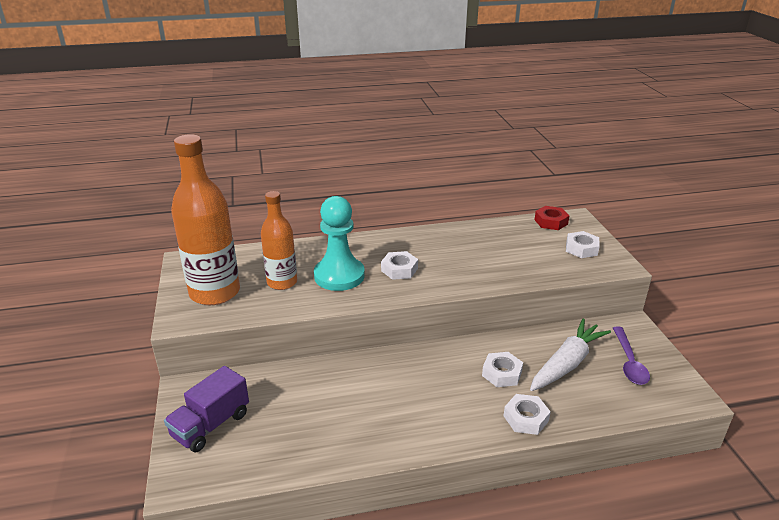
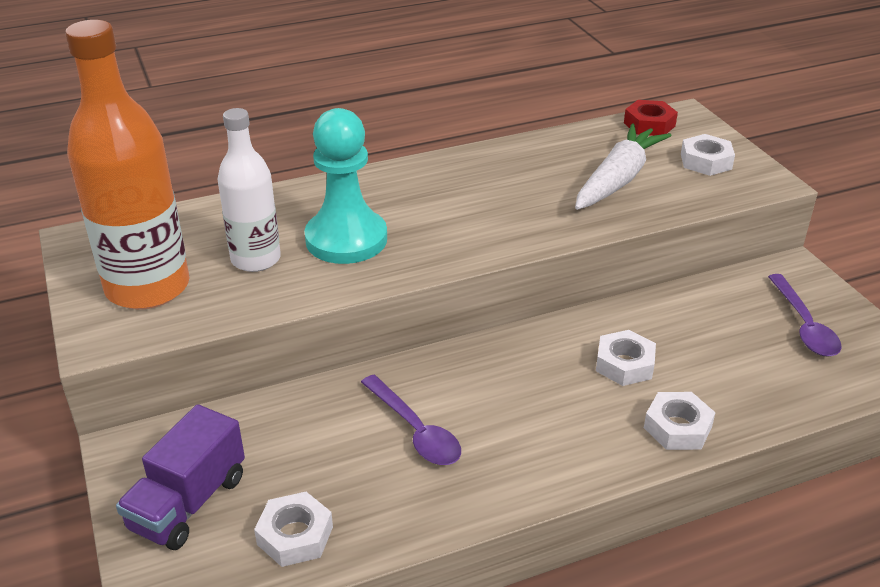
camera: 10 degrees left, 5 degrees up
orange bottle [261,191,297,290] -> white bottle [217,108,281,272]
white nut [381,251,418,280] -> white nut moved to [254,492,333,567]
white carrot [530,319,611,391] -> white carrot moved to [575,123,672,210]
none -> purple spoon [361,375,461,465]

